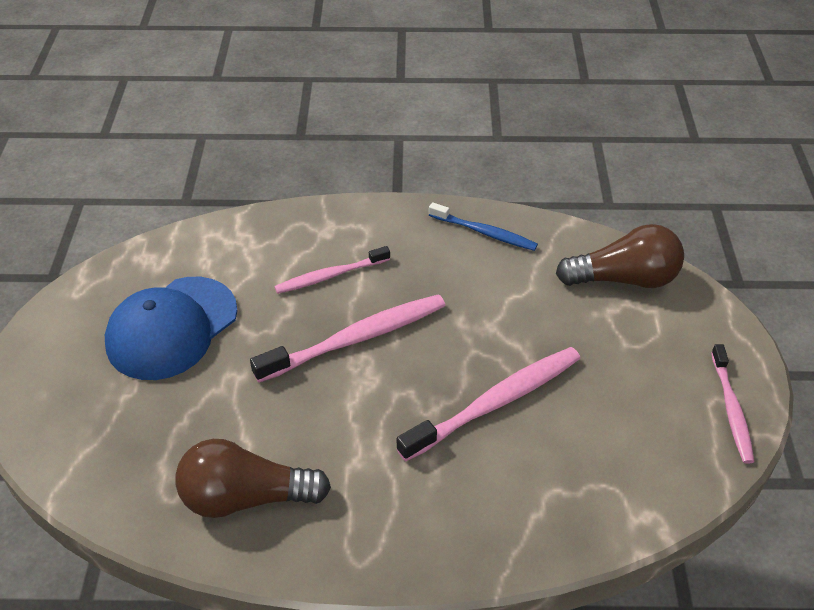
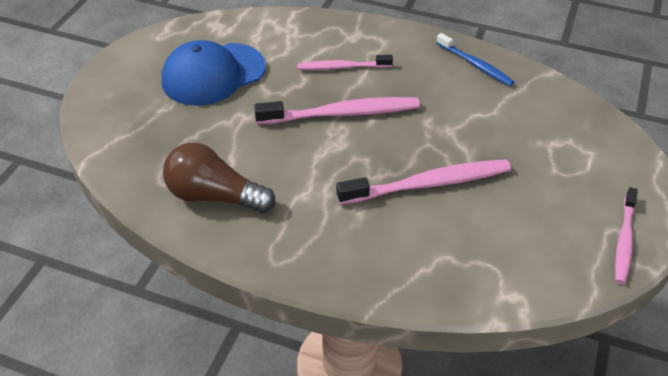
camera: 20 degrees right, 0 degrees up
brown light bulb [556,224,684,288] -> none

